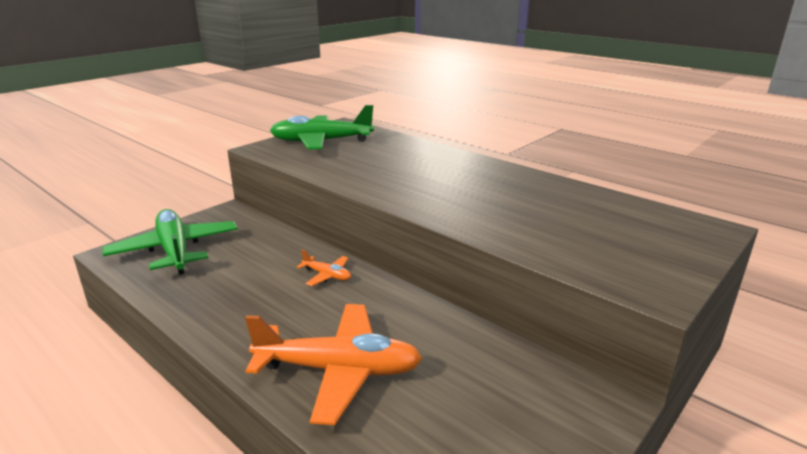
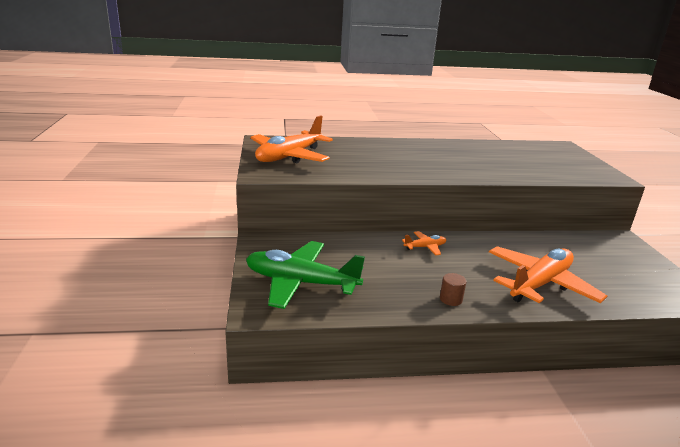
camera: 50 degrees left, 0 degrees up
green plane [270,105,374,149] -> orange plane [251,115,333,163]
none -> brown cylinder [440,273,466,306]

